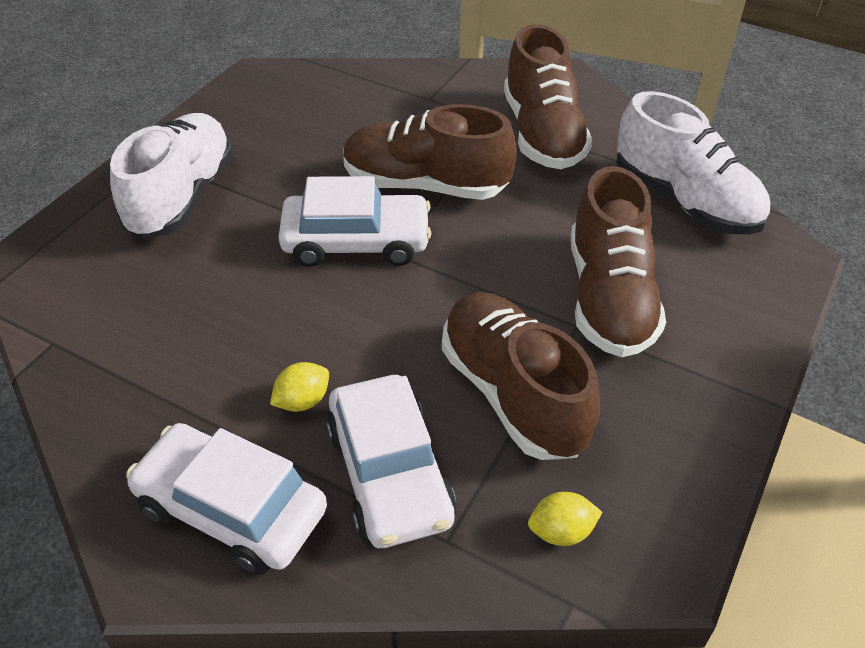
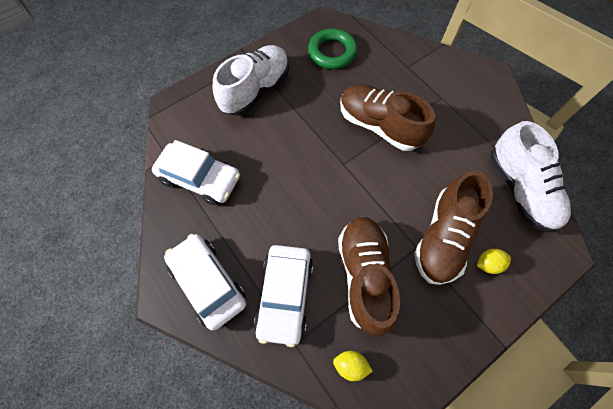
camera: 25 degrees right, 20 degrees up
yellow lemon [270,362,329,412] -> yellow lemon moved to [477,249,511,274]
white car [278,176,431,267] -> white car moved to [152,140,240,205]
brown shoe [504,24,592,169] -> none
none -> green ring [308,28,357,69]

